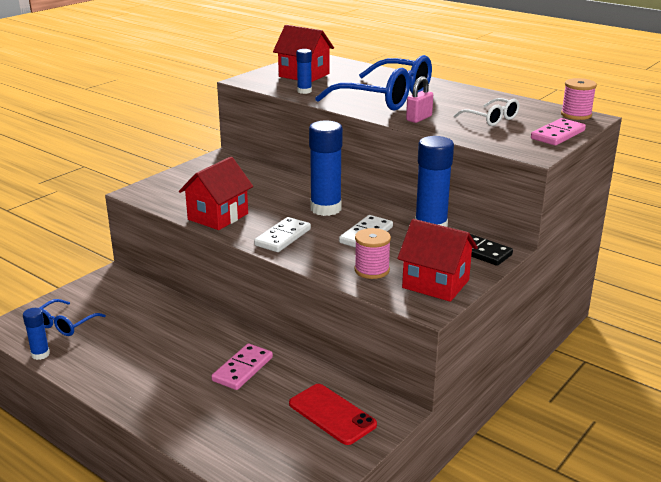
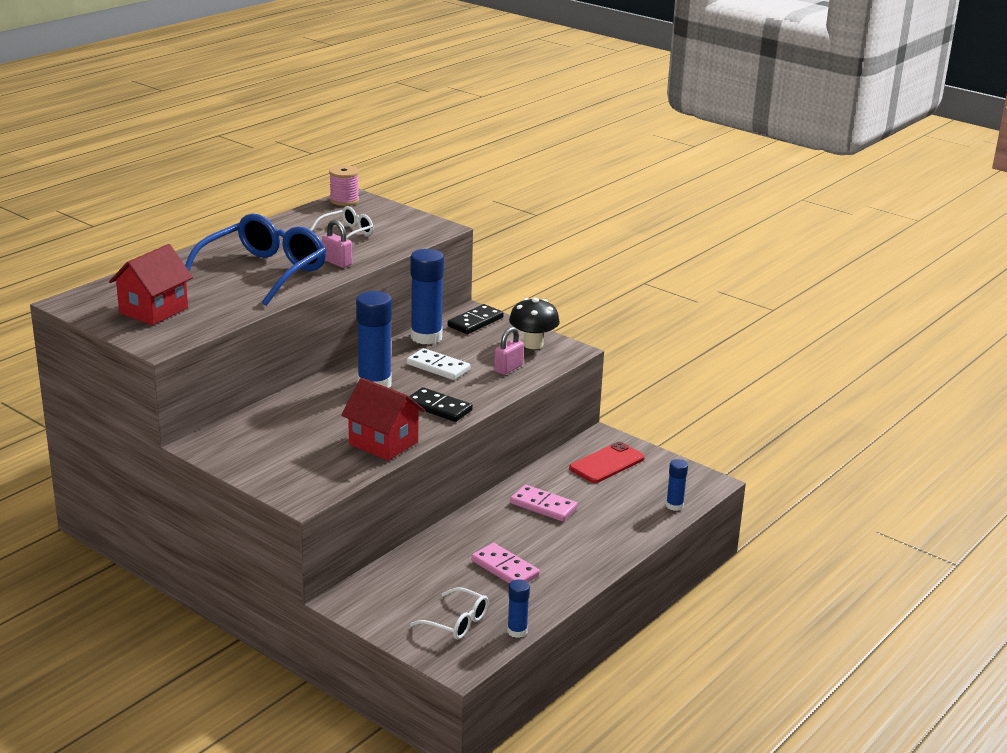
camera: 90 degrees left, 0 degrees up
blue glasses [39,299,106,336] -> white glasses [410,587,488,639]
white domino [254,217,311,252] -> black domino [409,387,473,422]
blue glue stick [296,49,312,94] -> blue glue stick moved to [666,459,688,511]
pink spool [354,228,391,279] -> pink padlock [494,327,524,375]
red house [397,219,478,302] -> black mushroom [509,298,560,349]
pink domino [531,118,586,145] -> pink domino moved to [471,543,540,584]

